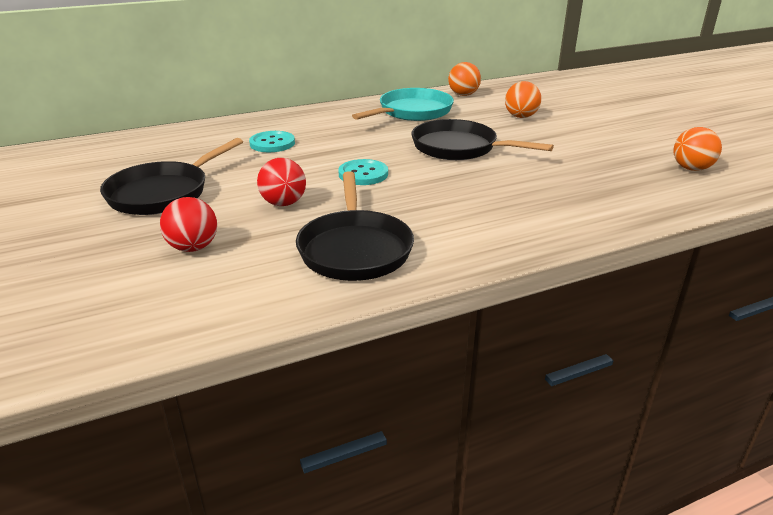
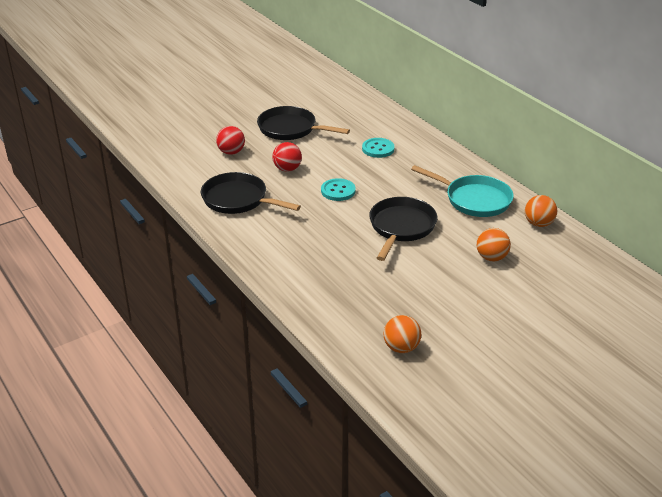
camera: 80 degrees right, 5 degrees up
black pan [296,171,414,281] -> black pan turned 45 degrees clockwise [201,172,301,214]

